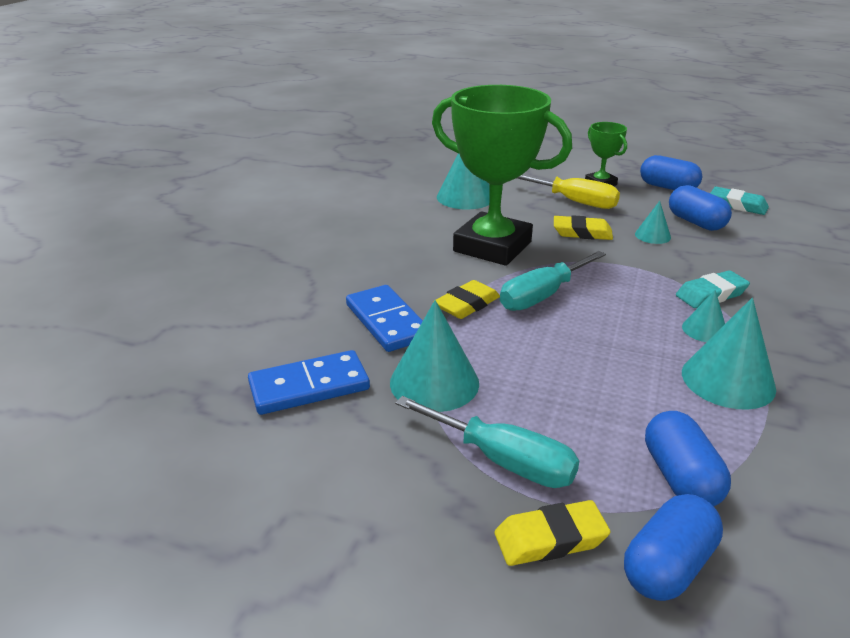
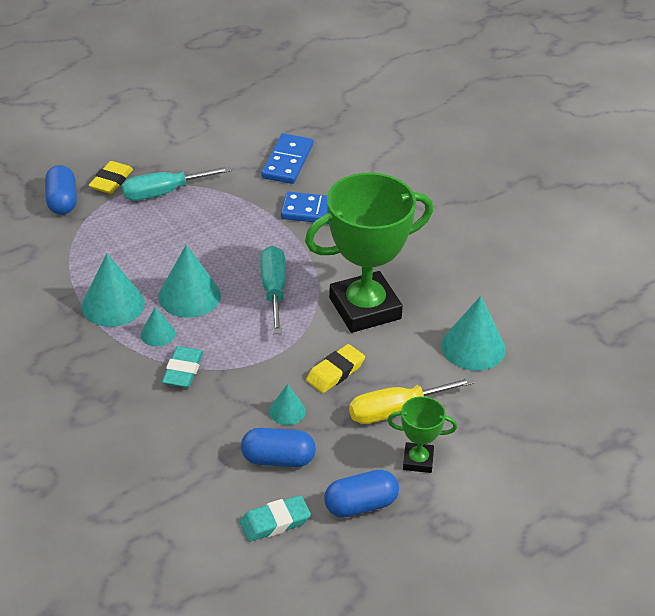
camera: 125 degrees right, 10 degrees up
turquoise cone [390,300,479,412] -> turquoise cone moved to [158,245,221,318]
yellow eraser [433,280,500,319] -> none
blue capsule [645,411,731,507] -> none

